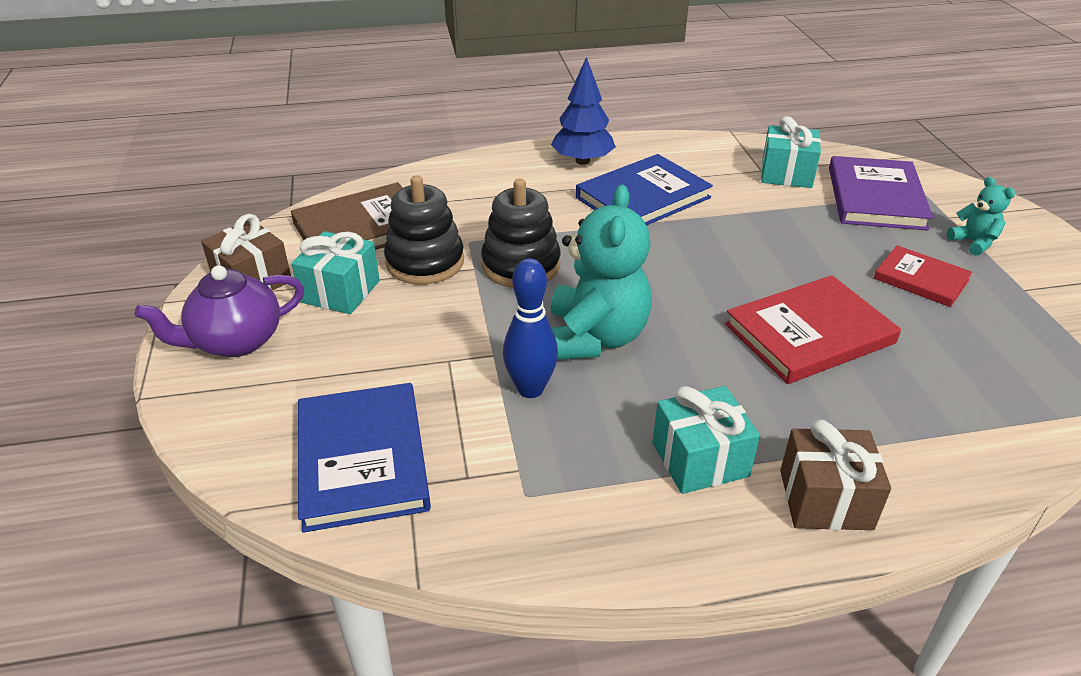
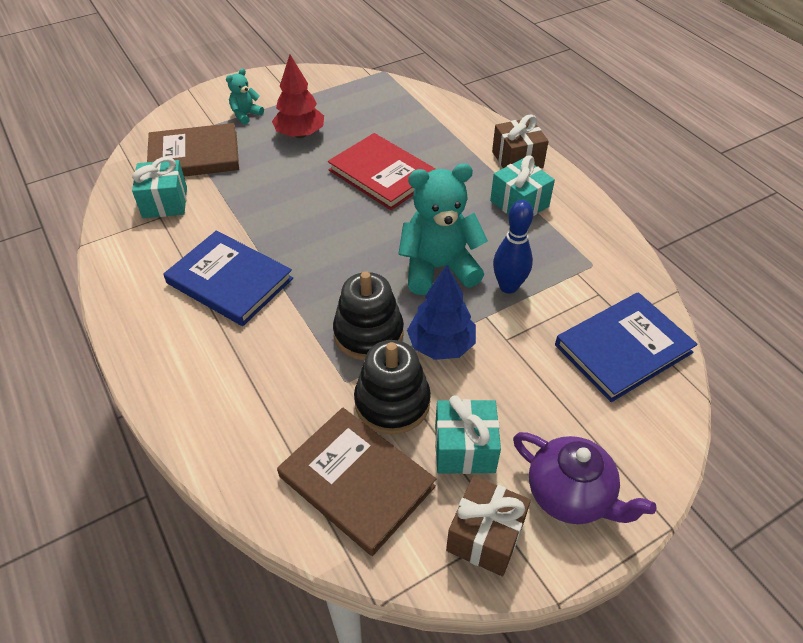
camera: 110 degrees left, 10 degrees up
blue tree [551,57,616,165] -> blue tree moved to [407,265,476,360]
purple book [829,156,933,231] -> brown book [147,123,239,177]
red book [874,245,972,307] -> red tree [272,55,324,138]

